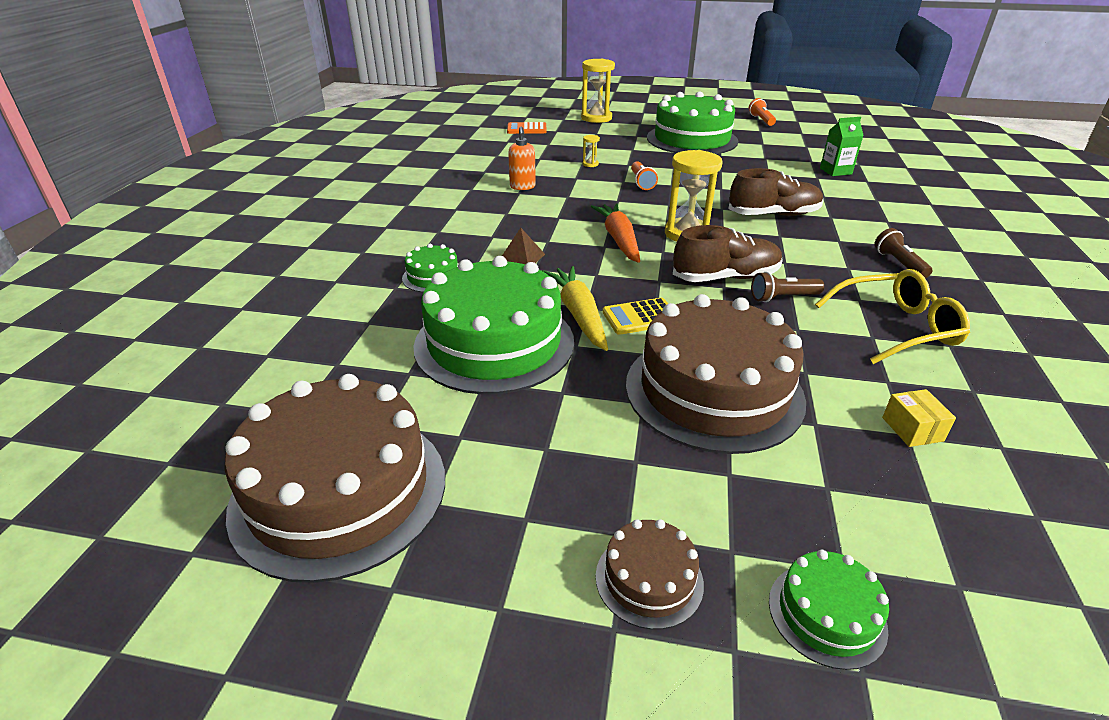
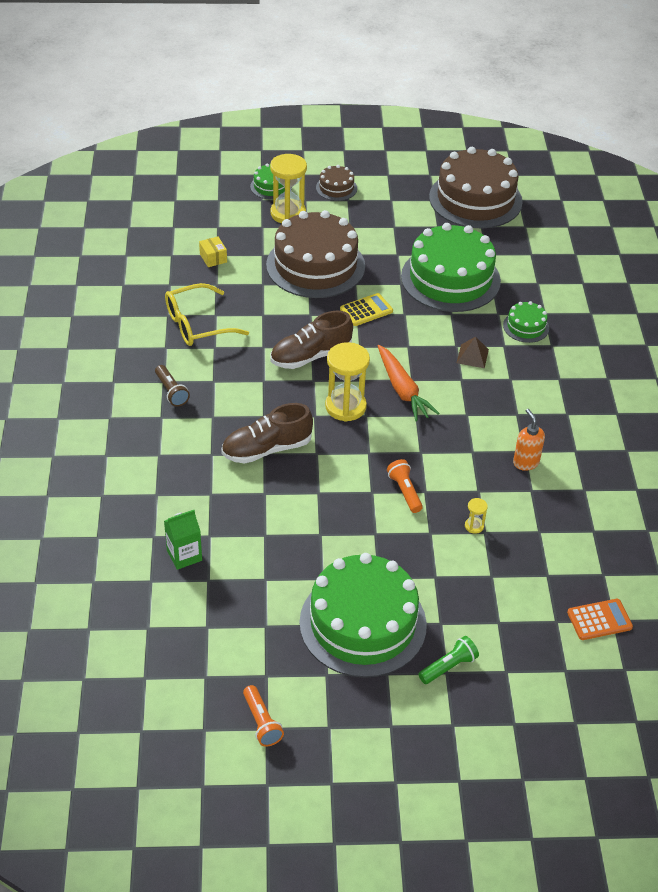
camera: 165 degrees right, 10 degrees up
yellow carrot [542,266,608,351] -> none
yellow hourglass [581,59,615,123] -> yellow hourglass moved to [270,154,307,223]
brown flashlight [751,272,824,302] -> none
none -> green flashlight [418,636,479,684]

